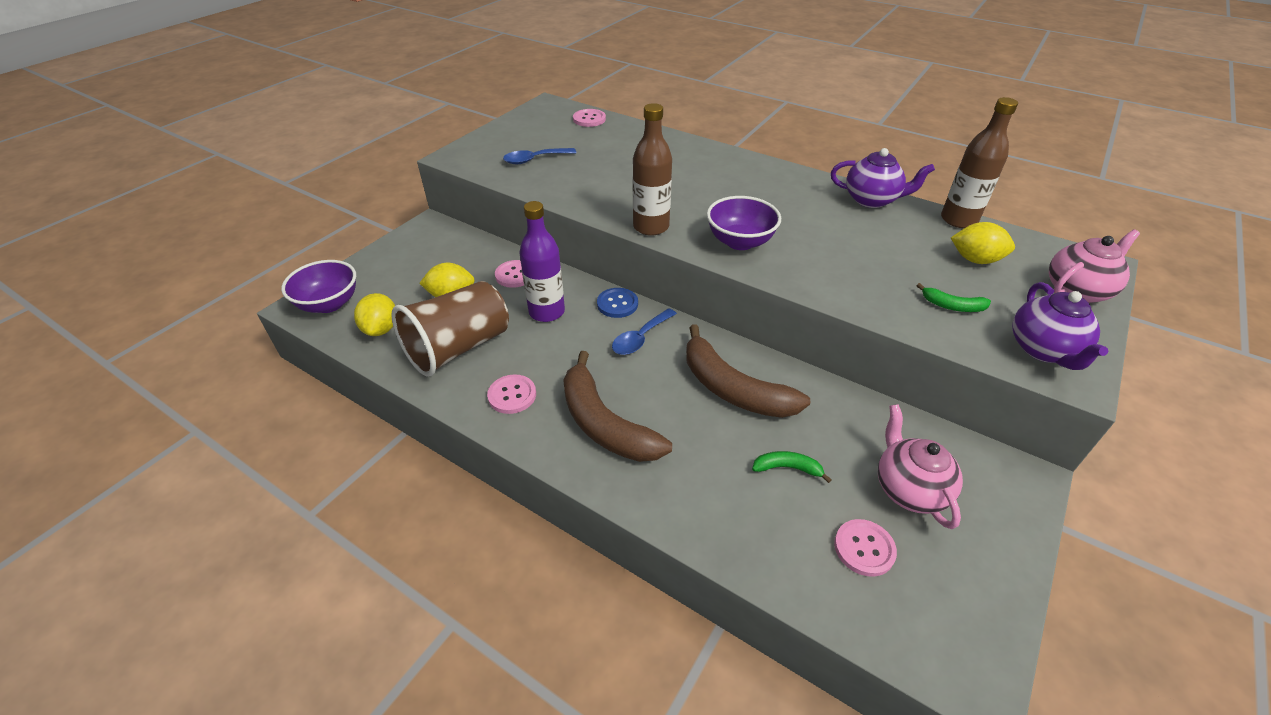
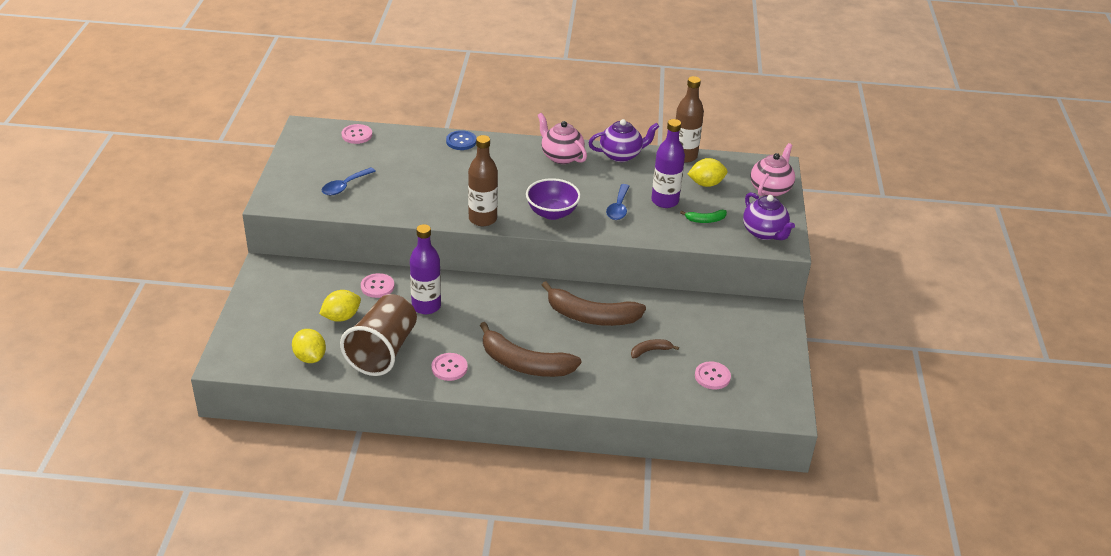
camera: 30 degrees left, 5 degrees down
purple bowl [281,260,356,313] -> none
blue button [597,288,638,318] -> blue button moved to [446,130,476,150]
blue spoon [612,308,677,355] -> blue spoon moved to [606,184,629,220]
green banana [752,451,832,483] -> brown banana [631,339,679,358]
pink teapot [878,404,963,529] -> pink teapot moved to [538,113,587,164]
none -> purple bottle [651,119,685,208]

